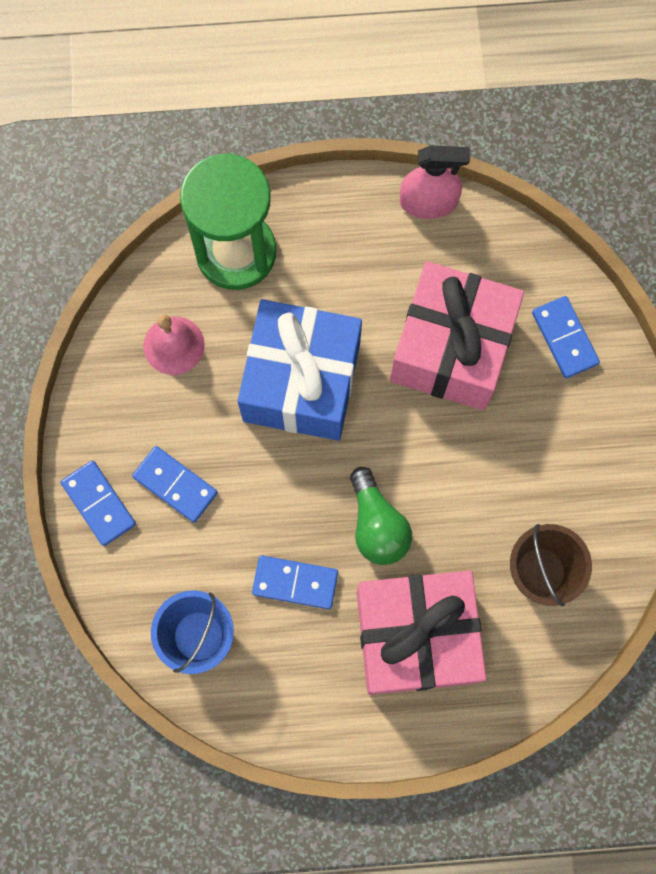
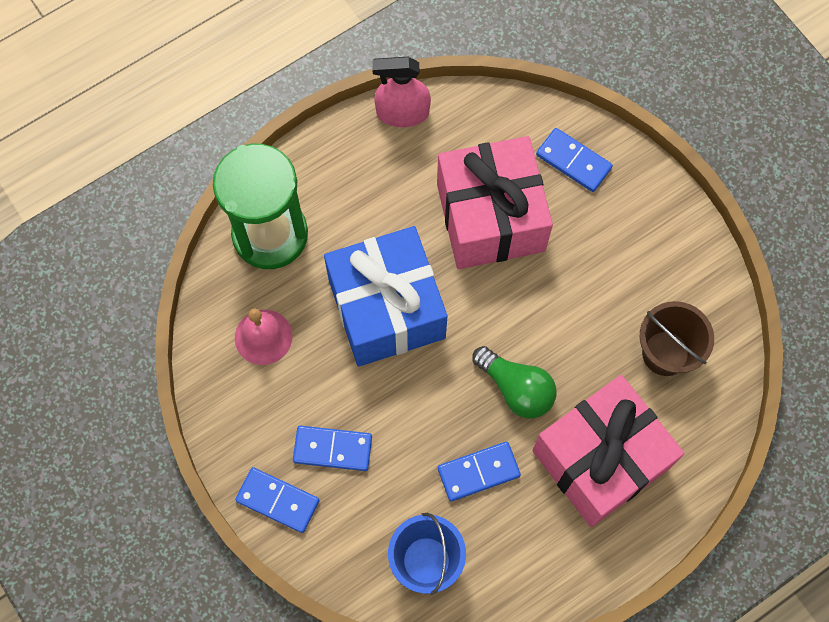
camera: 30 degrees left, 5 degrees down
pink spray bottle [400,145,470,219] -> pink spray bottle turned 150 degrees counterclockwise [372,57,431,127]

